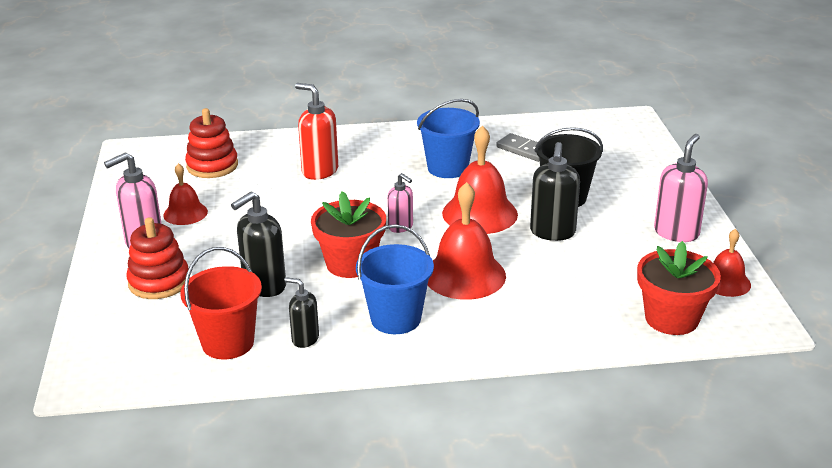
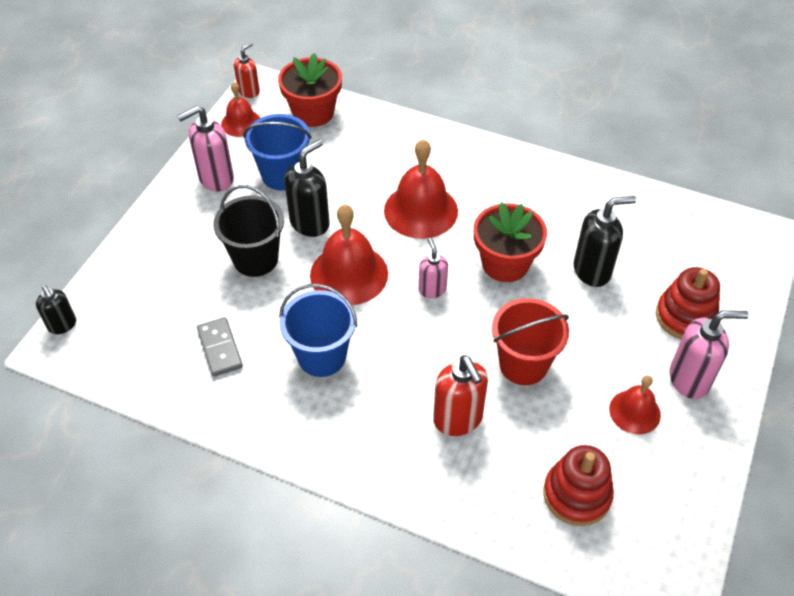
camera: 150 degrees left, 20 degrees up
red bucket [180,247,262,359] -> red bucket moved to [492,298,569,385]
black soap dispenser [284,277,319,348] -> black soap dispenser moved to [36,285,76,334]
blue bucket [356,224,434,334] -> blue bucket moved to [243,114,311,190]
none -> red soap dispenser [234,42,260,98]

